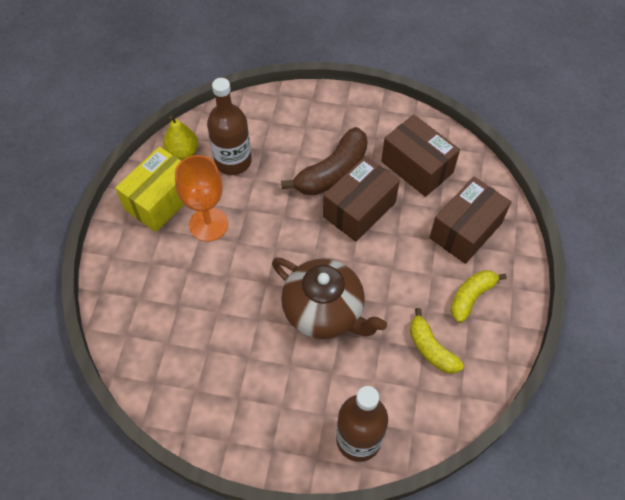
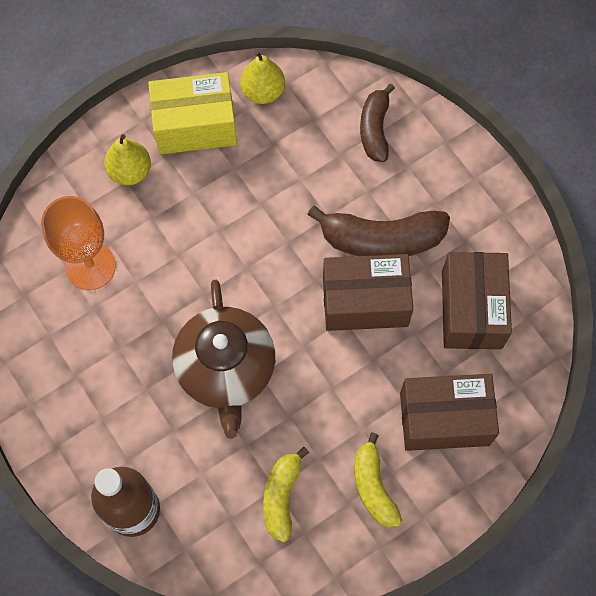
camera: 45 degrees right, 10 degrees up
orange goblet [175,155,228,242] -> orange goblet moved to [41,196,116,290]
brown bottle [207,78,252,175] -> none
yellow banana [450,270,507,323] -> yellow banana turned 105 degrees counterclockwise [354,433,402,527]
none -> yellow pear [104,134,151,185]
none -> brown banana [360,84,395,162]

